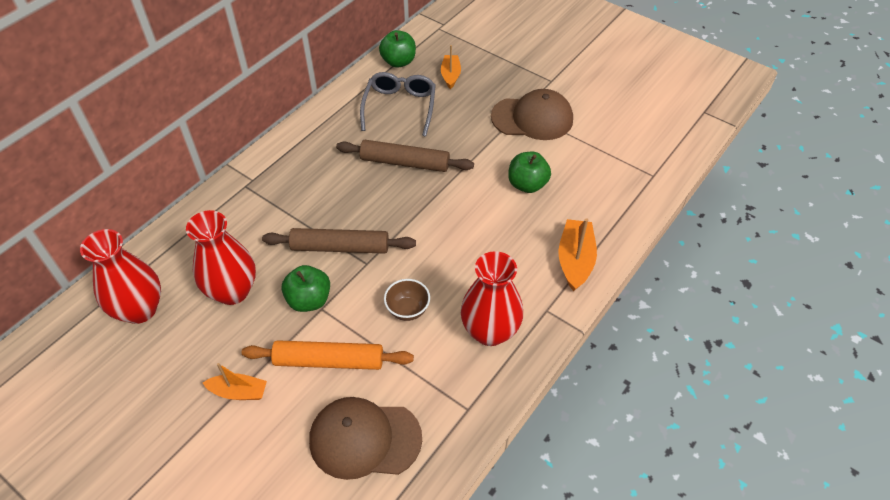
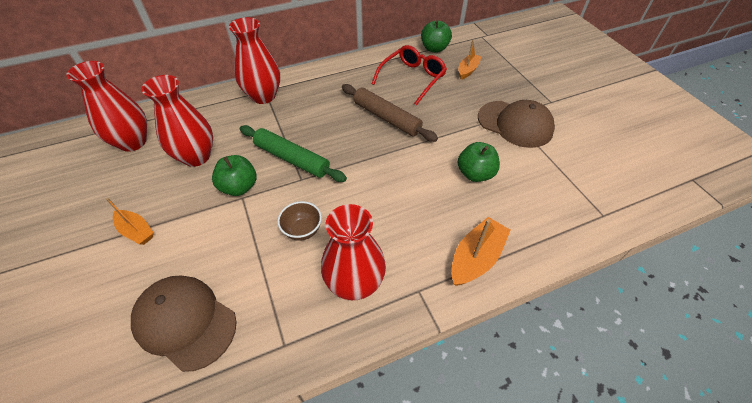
camera: 30 degrees right, 0 degrees up
orange rolling pin [242,340,414,370] -> none
brown rolling pin [262,228,416,254] -> green rolling pin [240,125,347,182]
grey glasses [360,72,436,137] -> red glasses [372,45,447,105]
none -> red vase [229,17,280,104]

